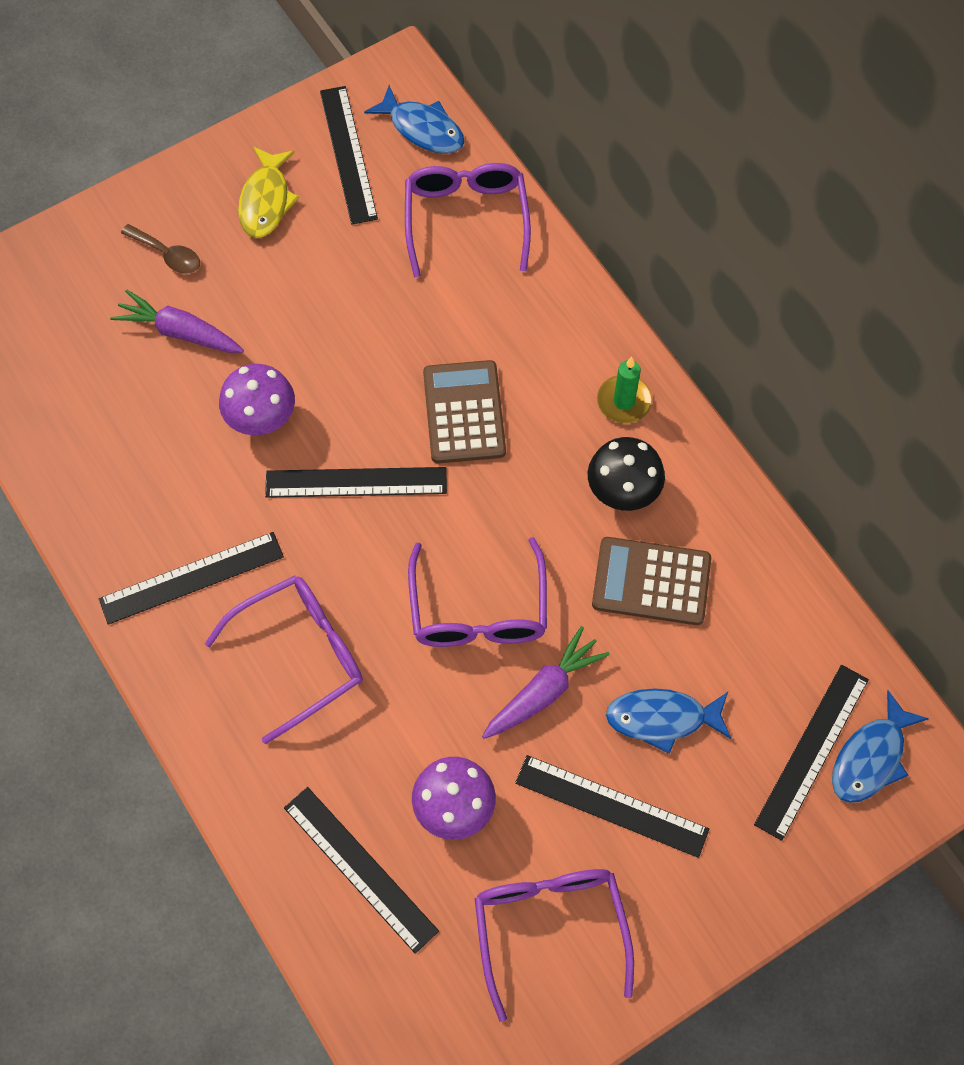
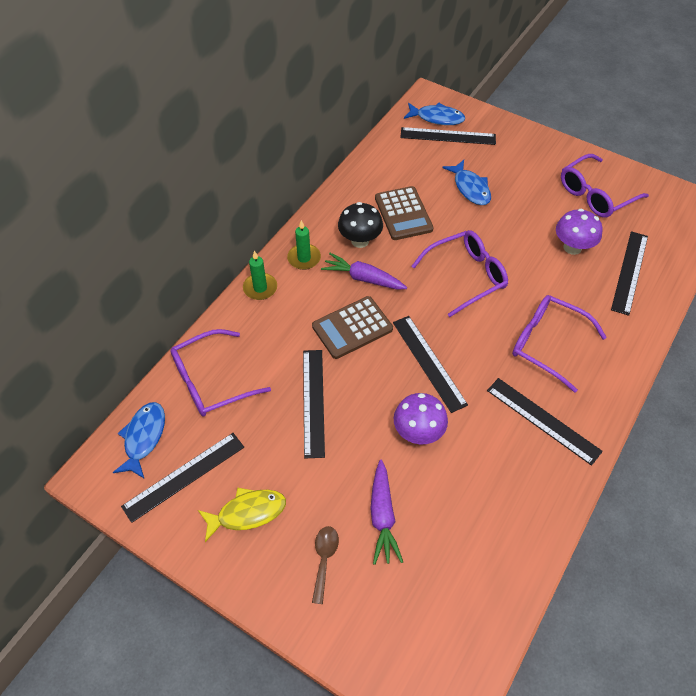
camera: 115 degrees left, 10 degrees down
purple carrot [482,626,610,739] -> purple carrot moved to [321,253,407,290]
black ruler [515,755,709,858] -> black ruler moved to [303,350,325,458]
none -> green candle [243,251,277,300]

